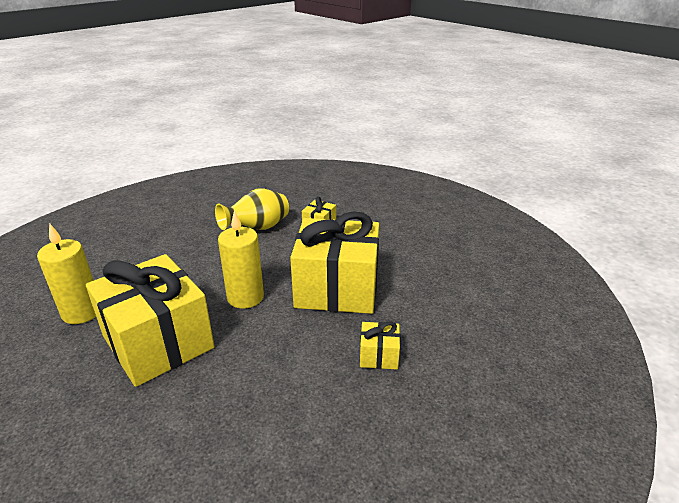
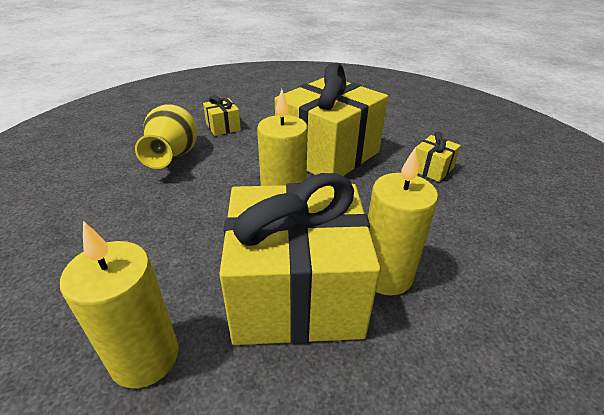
camera: 55 degrees left, 5 degrees up
none -> yellow candle [368,147,438,296]

